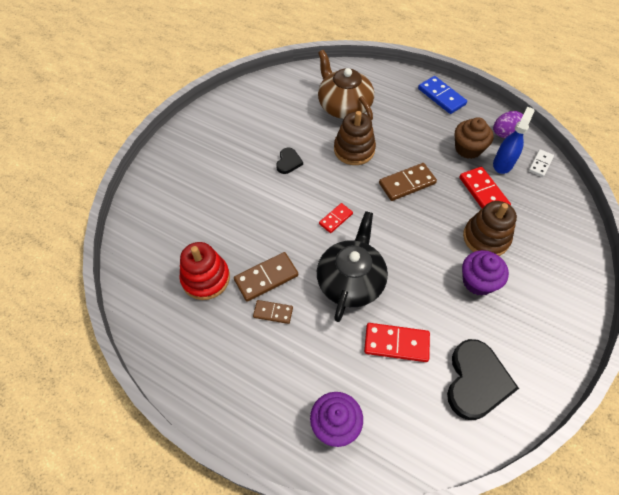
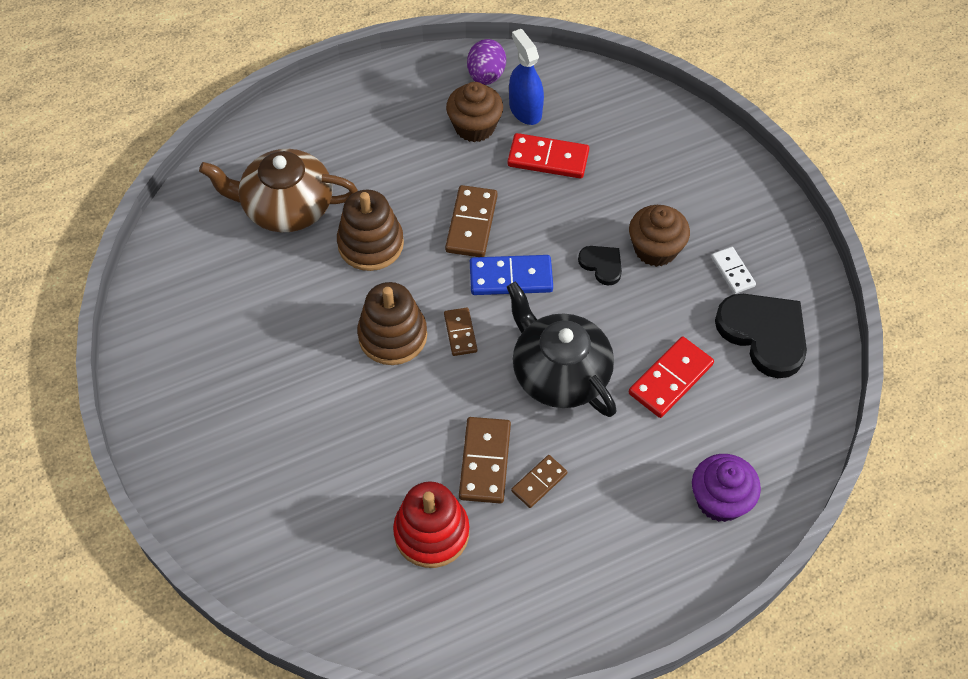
camera: 55 degrees left, 0 degrees up
black heart [276,148,303,174] -> black heart moved to [578,246,622,286]
red domino [319,203,353,233] -> brown domino [444,307,477,356]
blue domino [418,76,467,114] -> blue domino moved to [470,255,553,295]
purple cupcake [462,250,509,296] -> brown cupcake [629,205,690,267]
brown stacking toy [463,201,517,256] -> brown stacking toy moved to [357,282,427,365]
white domino [529,149,554,177] -> white domino moved to [711,247,756,294]

